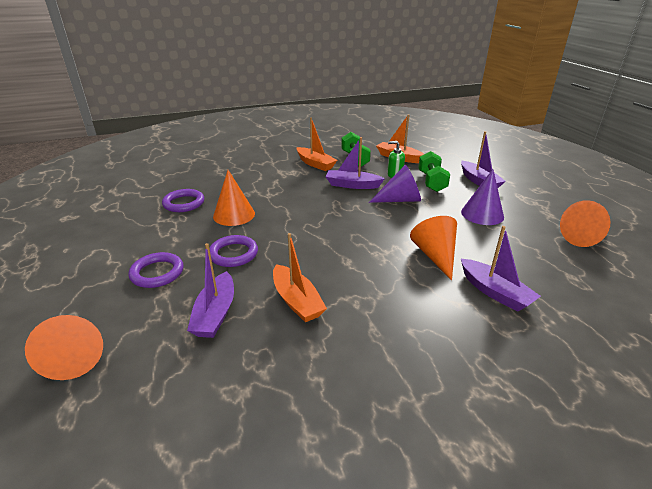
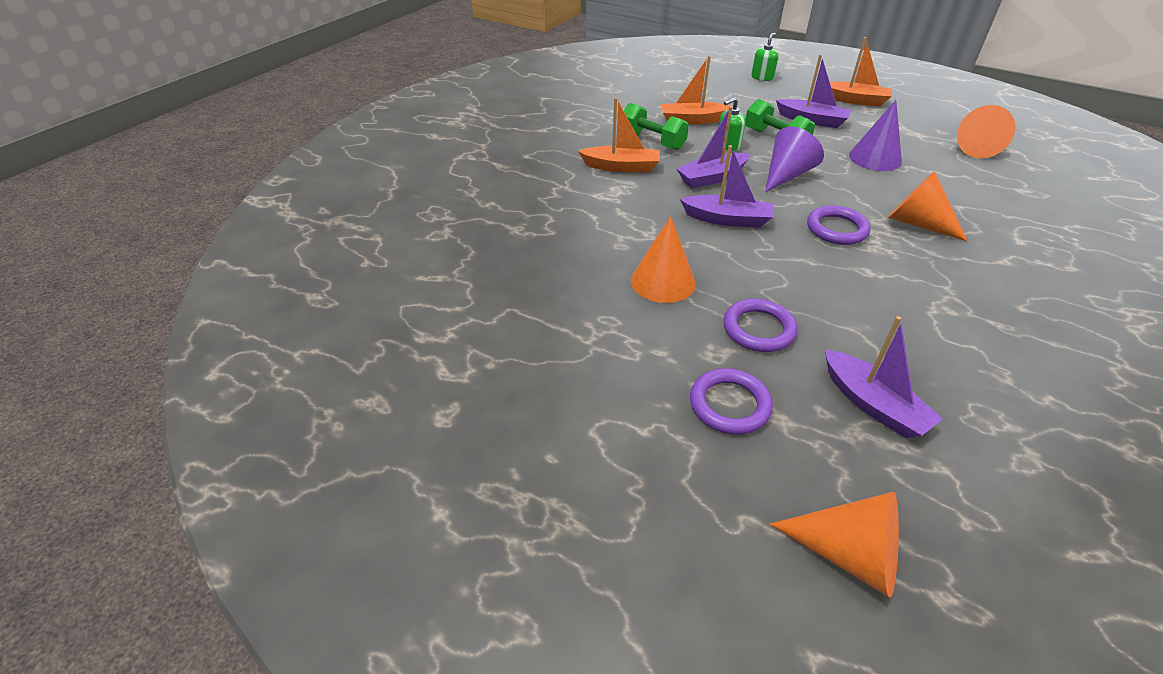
camera: 40 degrees left, 10 degrees up
purple ring [162,189,204,212] -> purple ring moved to [807,205,870,245]
orange boat [273,233,327,322] -> orange boat moved to [830,37,892,106]
purple boat [461,226,541,312] -> purple boat moved to [680,145,773,228]
none -> green soap dispenser [751,33,779,81]

